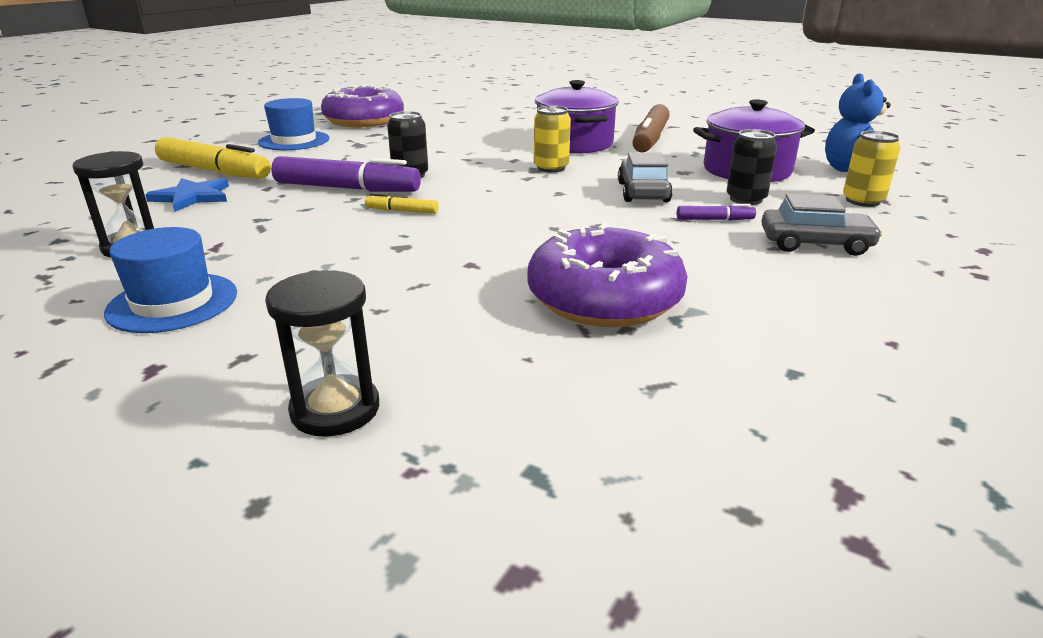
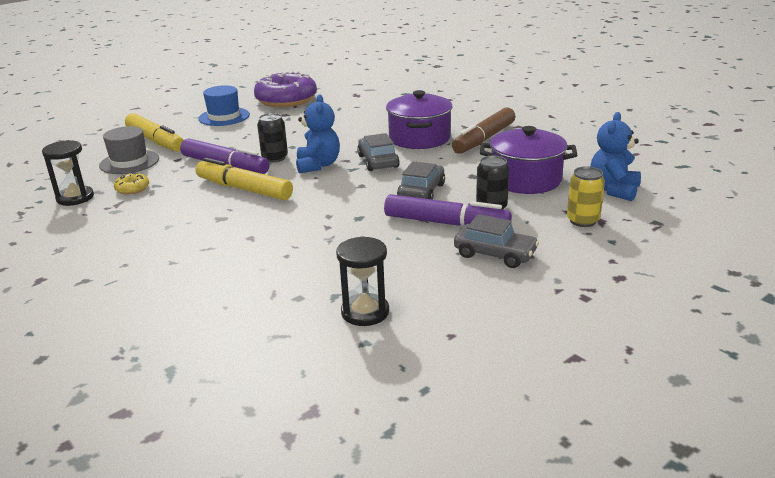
camera: 20 degrees right, 0 degrees up
blue hat [104,227,237,333] -> none
blue star [145,178,229,212] -> grey hat [99,126,159,174]
black hourglass [265,270,379,437] -> black hourglass moved to [336,236,389,326]
yellow marker [365,193,439,214] -> yellow marker [196,158,293,200], size x2.20
purple donut [527,223,688,327] -> none
yellow can [534,106,571,173] -> grey car [357,133,400,171]
purple marker [677,204,756,221] -> purple marker [384,194,512,226], size x2.20
none -> yellow donut [114,172,149,194]
none -> blue teddy bear [296,94,340,173]

